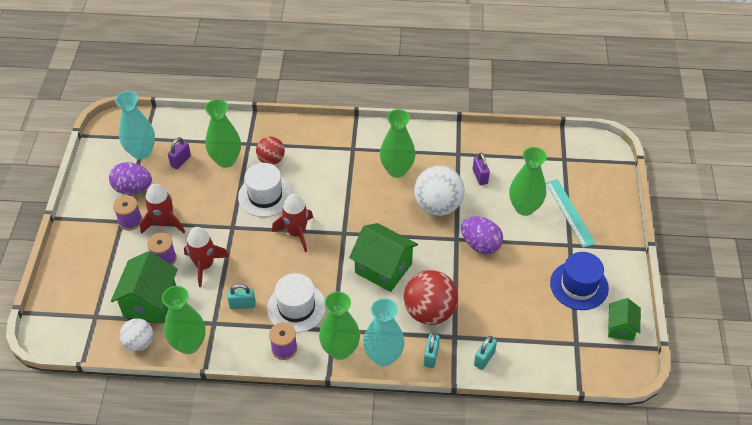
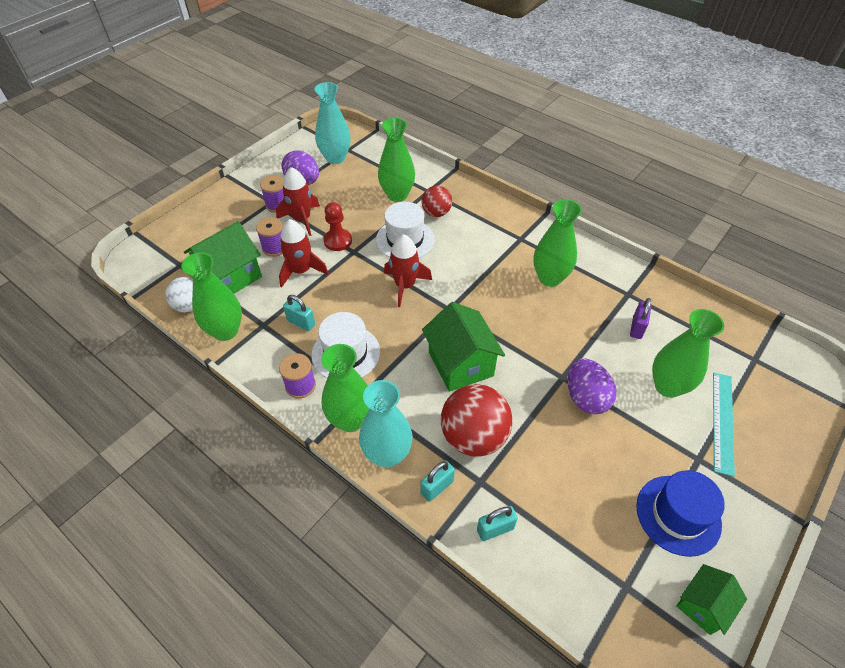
camera: 35 degrees right, 0 degrees up
purple padlock [168,137,191,169] -> none
white ball [414,165,464,216] -> none
none -> red pawn [323,202,352,251]

